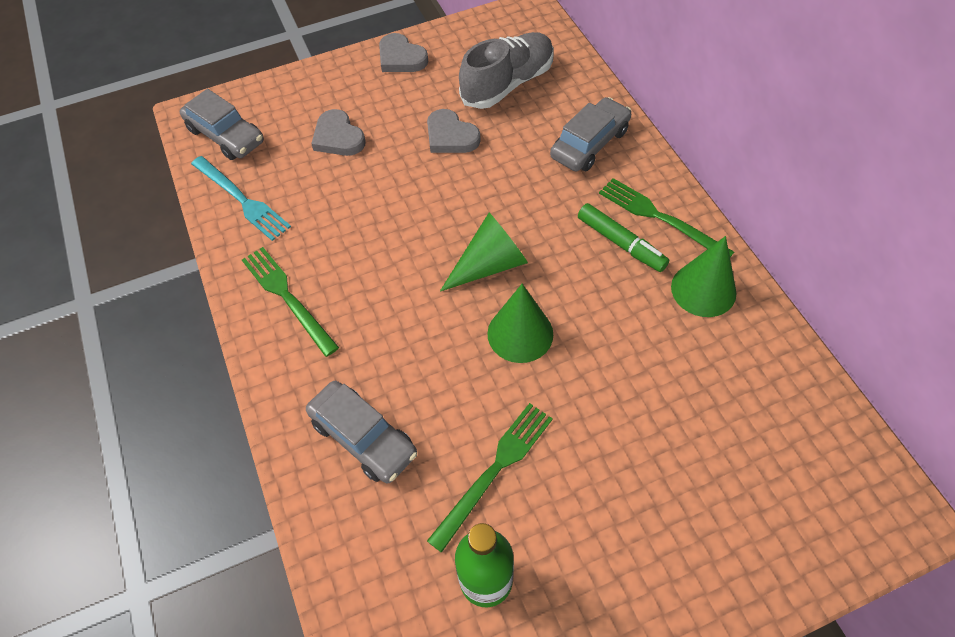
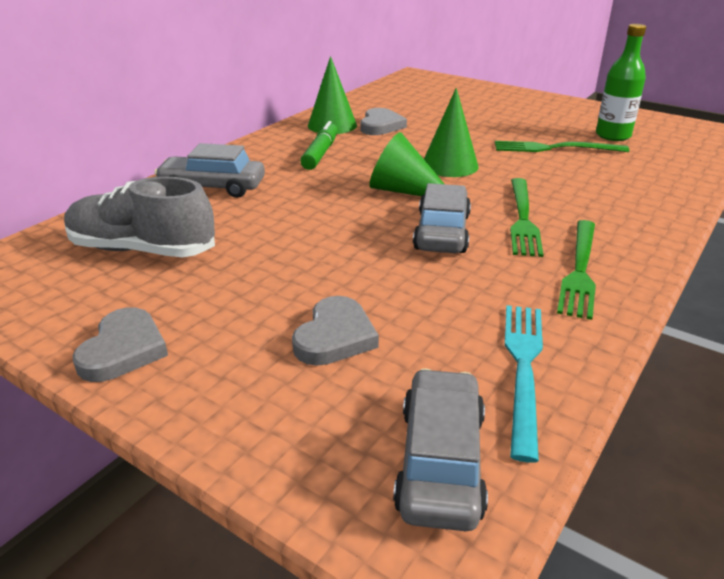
camera: 125 degrees left, 25 degrees down
grey car [306,381,417,483] -> grey car moved to [413,183,471,253]
grey heart [427,109,481,153] -> grey heart moved to [360,108,407,135]
green fork [599,178,734,257] -> green fork moved to [510,178,544,257]

